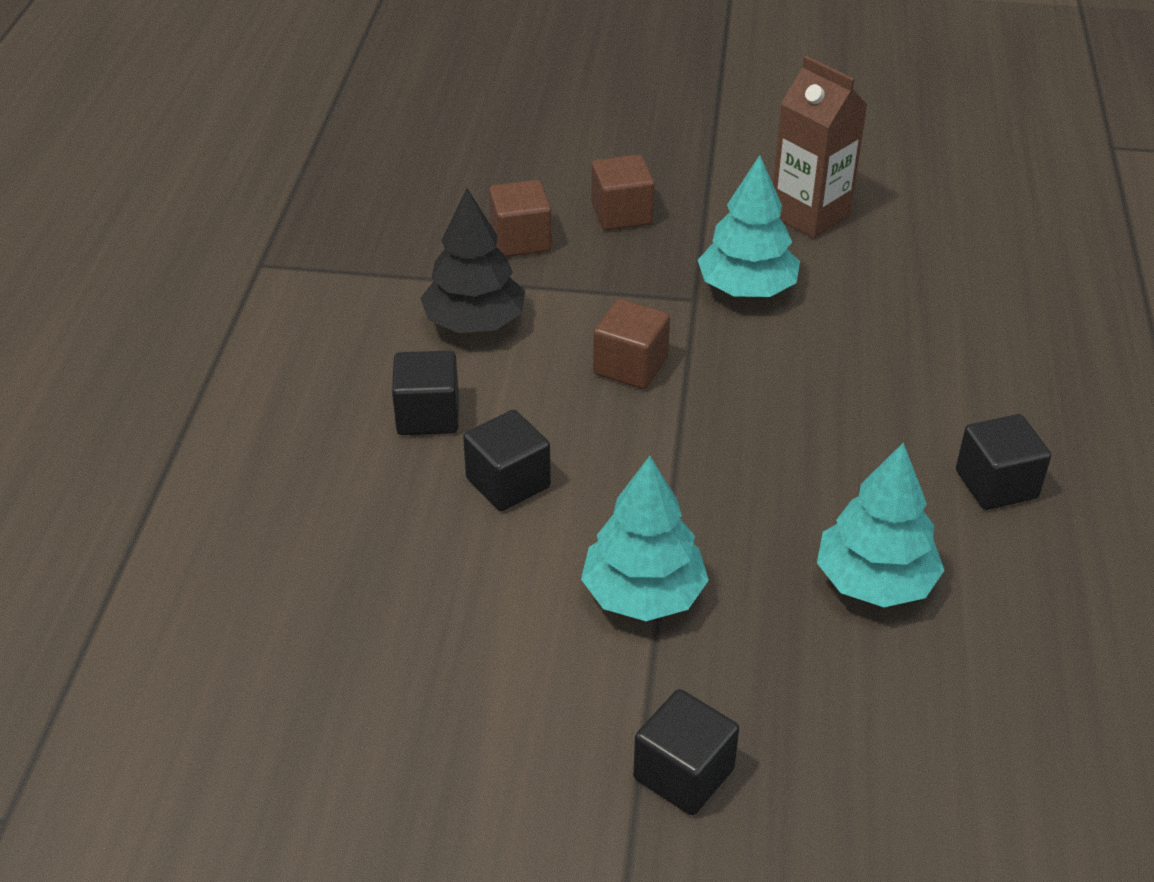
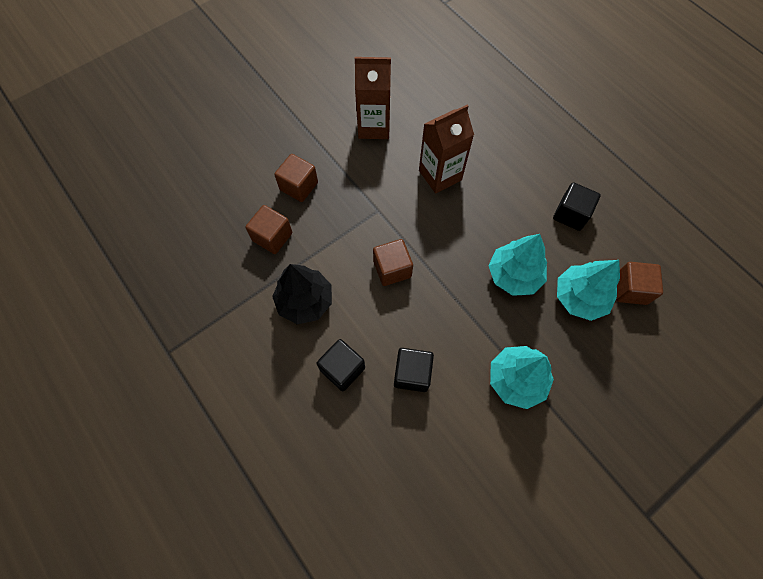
camera: 45 degrees left, 25 degrees up
black cube [633,689,739,815] -> none
turquoise tree [698,155,800,297] -> turquoise tree moved to [488,234,547,296]
none -> brown carton [419,105,474,194]
none -> brown cube [616,262,663,305]

